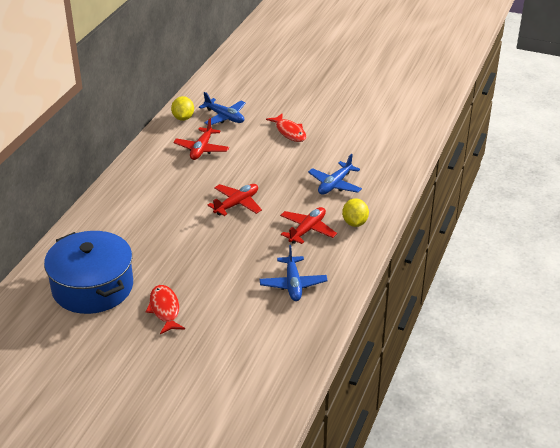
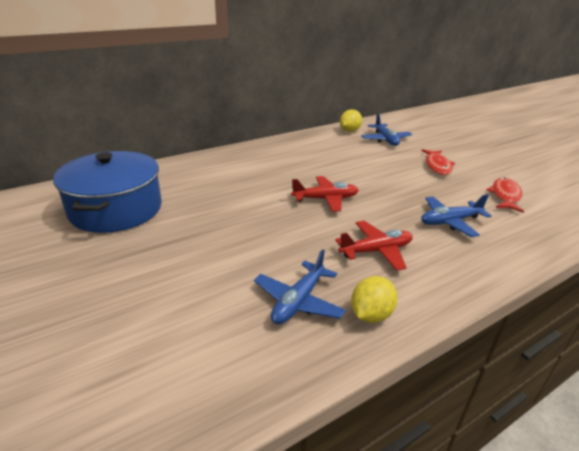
camera: 35 degrees right, 5 degrees down
red fish [145,285,185,334] -> red fish moved to [487,178,524,213]
red plane [173,118,229,160] -> none
yellow lemon [342,198,369,227] -> yellow lemon moved to [351,276,397,323]

